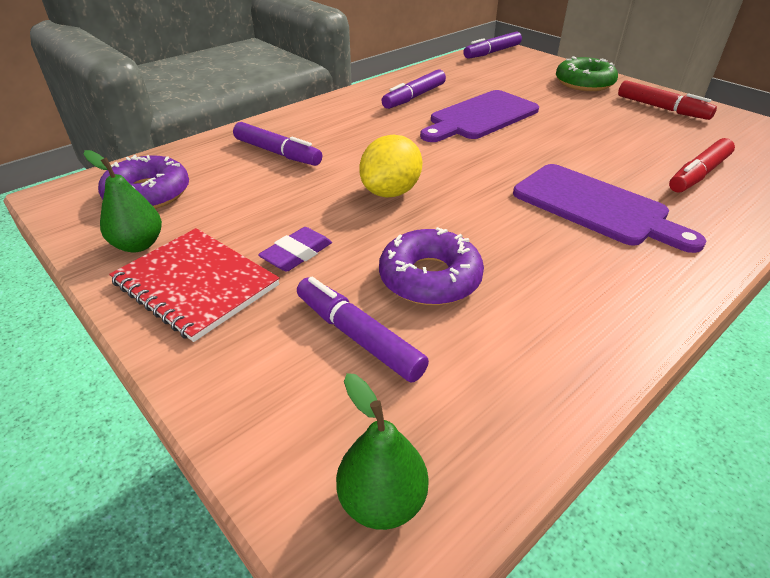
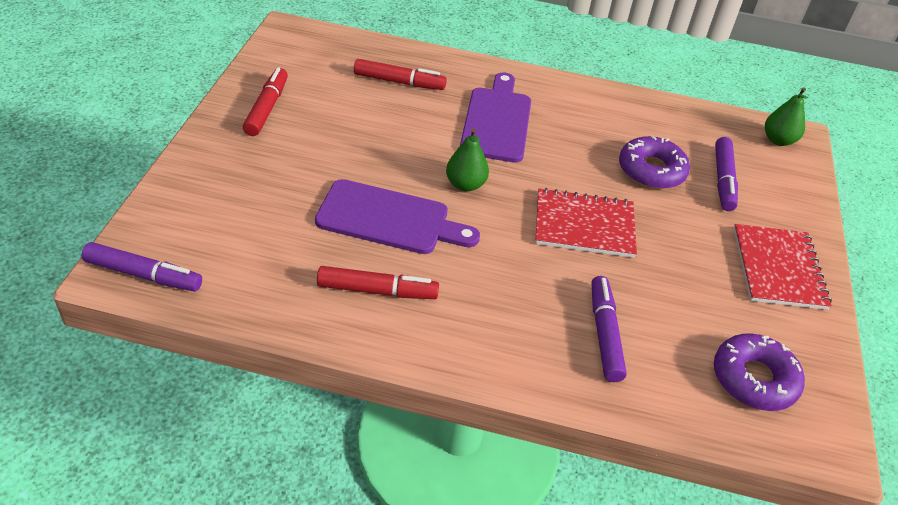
camera: 130 degrees left, 5 degrees up
green pear [84,150,162,253] -> green pear moved to [446,128,489,191]
purple eraser [258,227,332,271] -> none
yellow lemon [359,135,423,198] -> red notebook [535,188,637,258]
purple marker [381,70,446,109] -> red marker [317,266,439,299]
green donut [556,56,618,91] -> none

